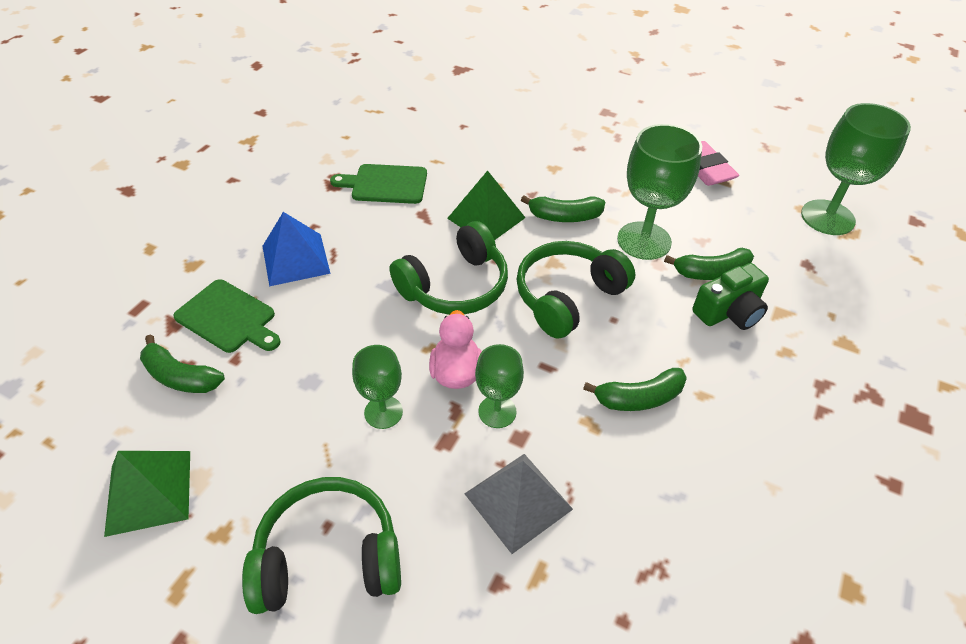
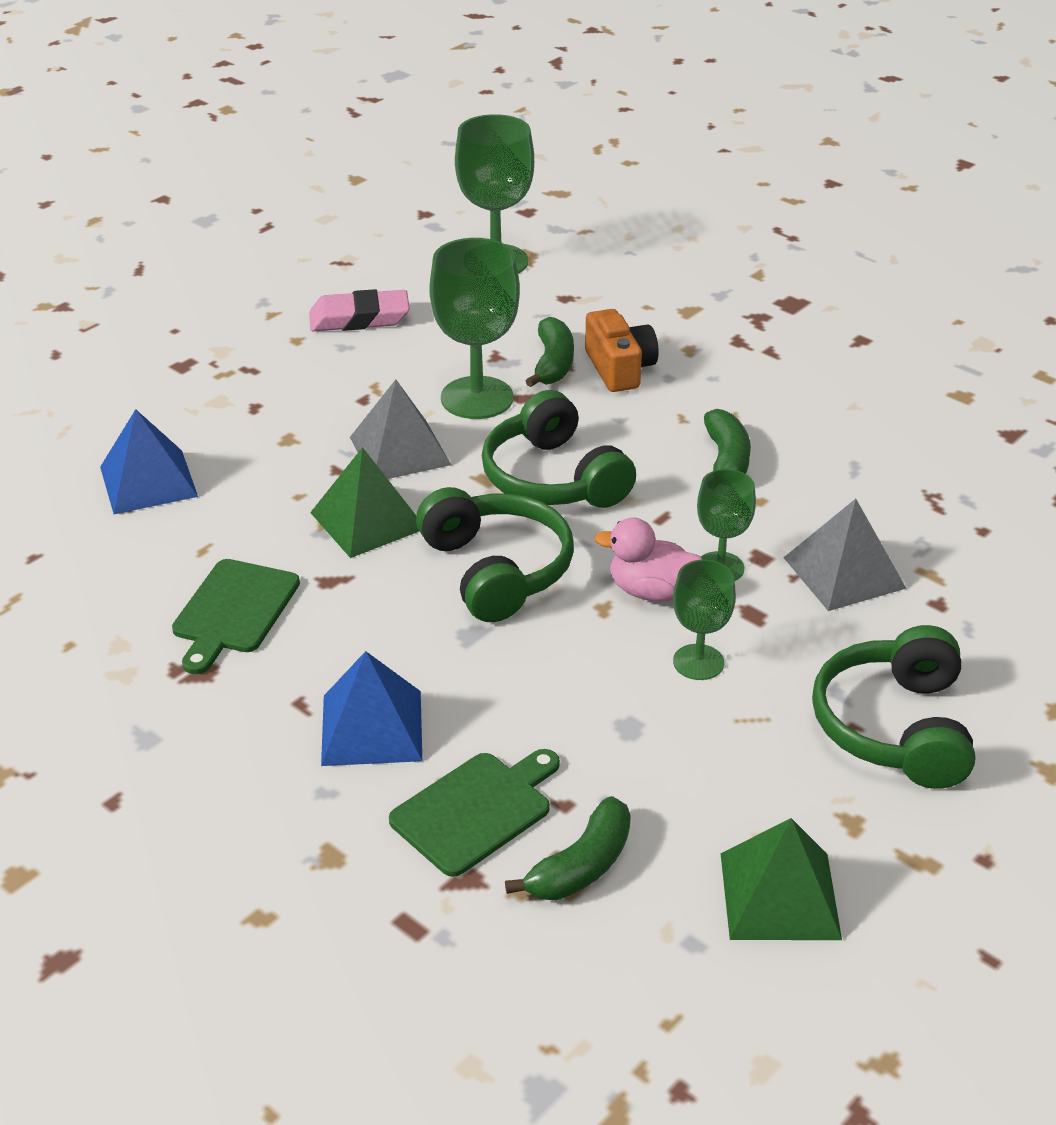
camera: 75 degrees left, 10 degrees down
green banana [521,195,605,222] -> grey pyramid [350,379,451,479]
green camera [692,263,769,330] -> orange camera [585,309,659,392]
none -> blue pyramid [100,409,198,514]

